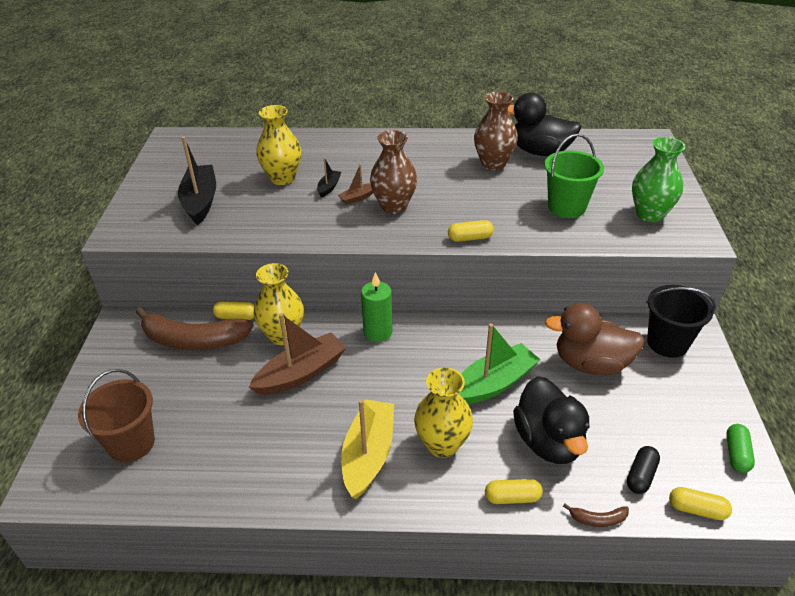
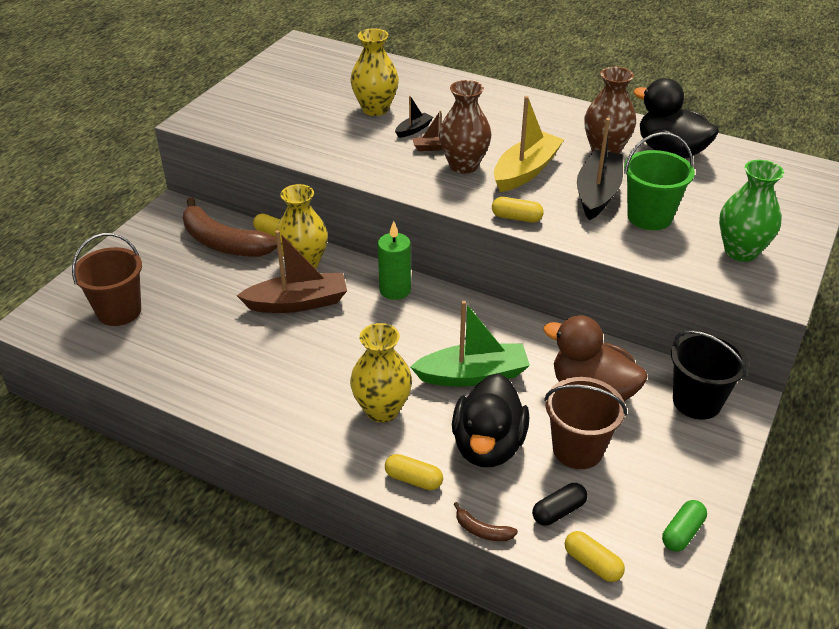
camera: 25 degrees right, 0 degrees up
black boat [178,136,216,225] -> black boat moved to [577,118,623,220]
yellow boat [341,399,394,499] -> yellow boat moved to [494,96,564,192]
none -> brown bucket [544,377,627,469]

